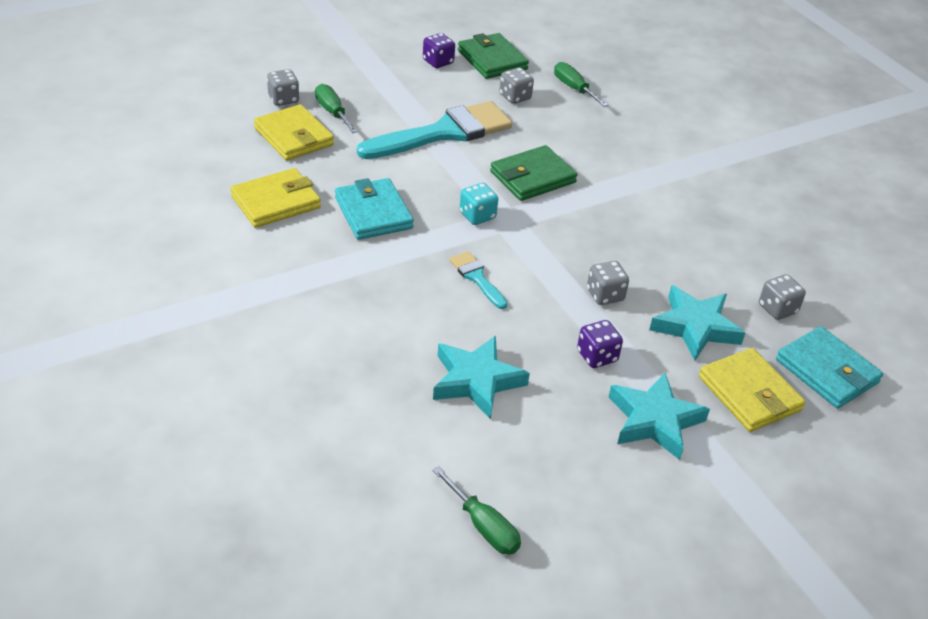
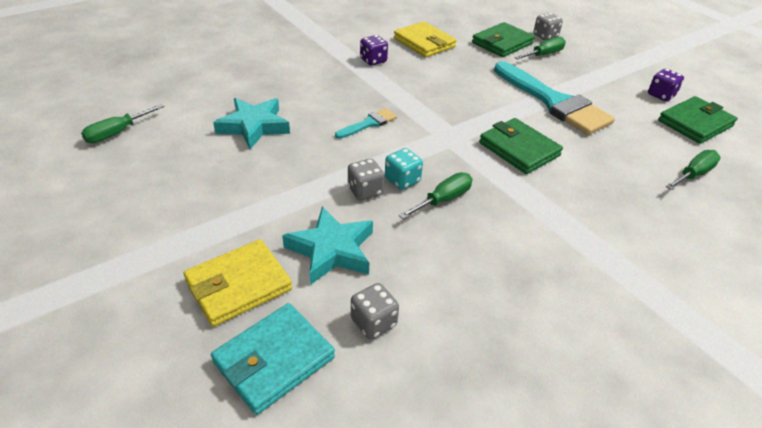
camera: 85 degrees right, 0 degrees up
yellow wallet [254,104,334,161] -> green wallet [472,22,535,57]
turquoise wallet [335,178,414,240] -> none
turquoise dice [459,183,498,225] -> turquoise dice moved to [385,148,423,190]
grey dice [499,68,534,104] -> none
purple dice [577,320,623,368] -> purple dice moved to [360,35,388,66]
turquoise star [608,373,710,460] -> none
none -> green screwdriver [399,173,472,219]

